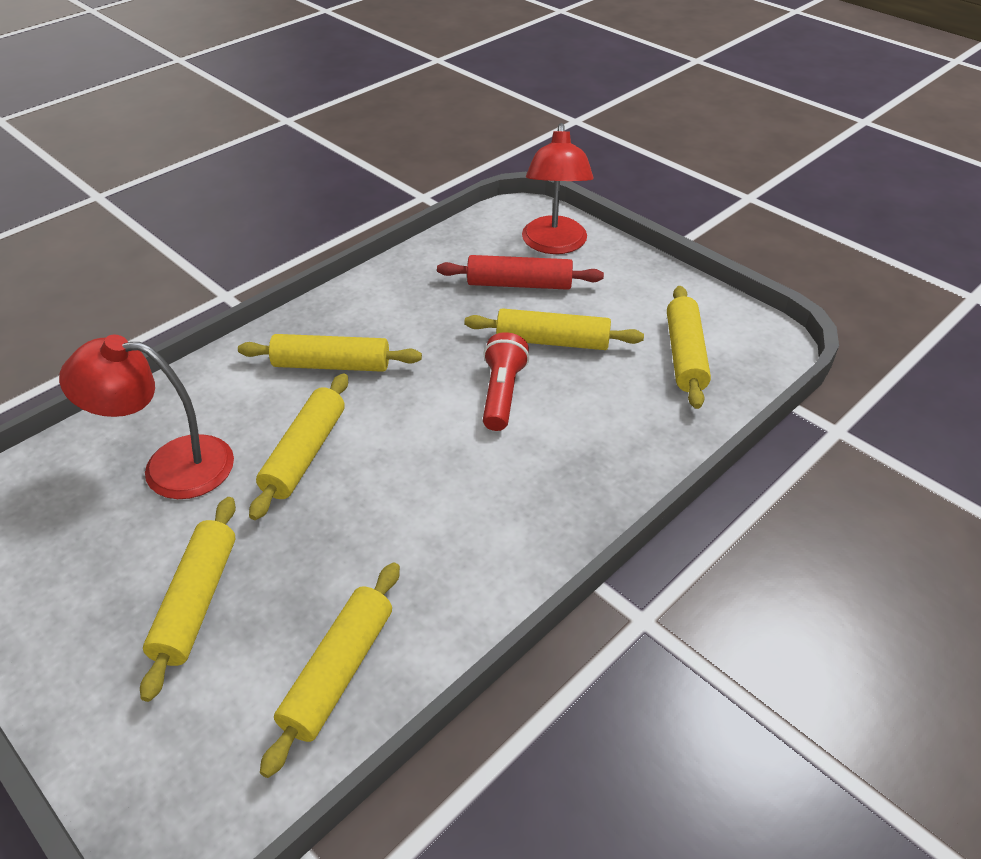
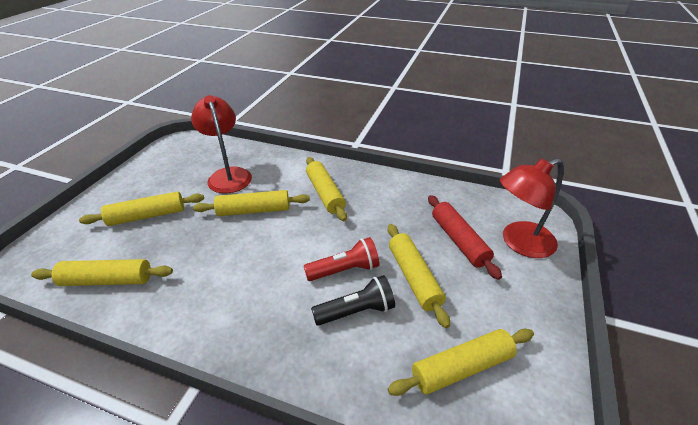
camera: 65 degrees right, 5 degrees down
none -> black flashlight [311,275,395,326]

